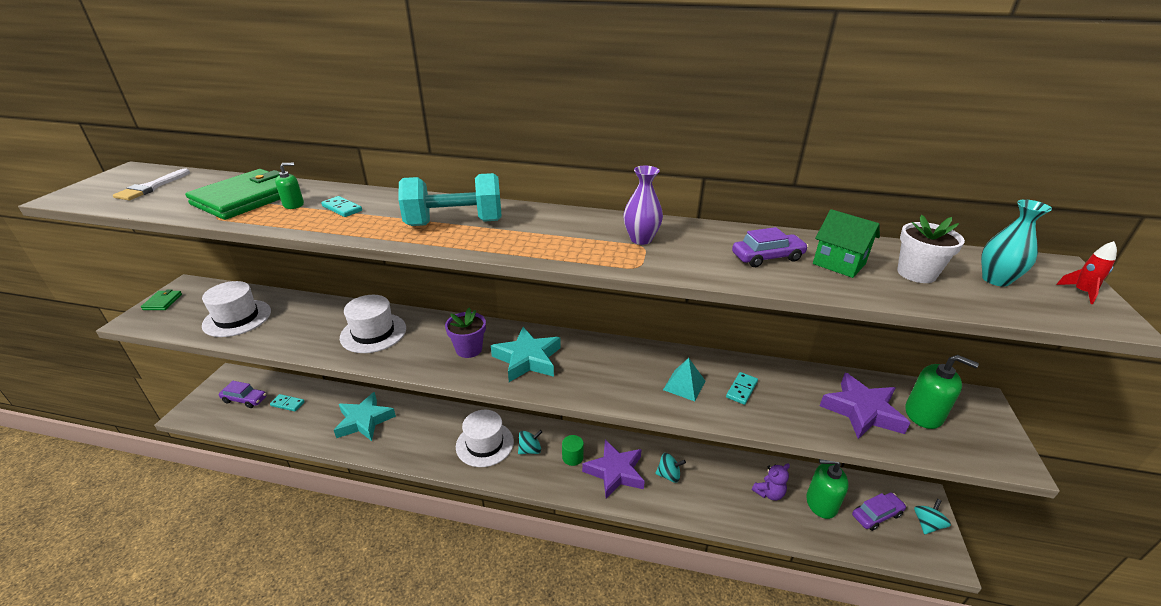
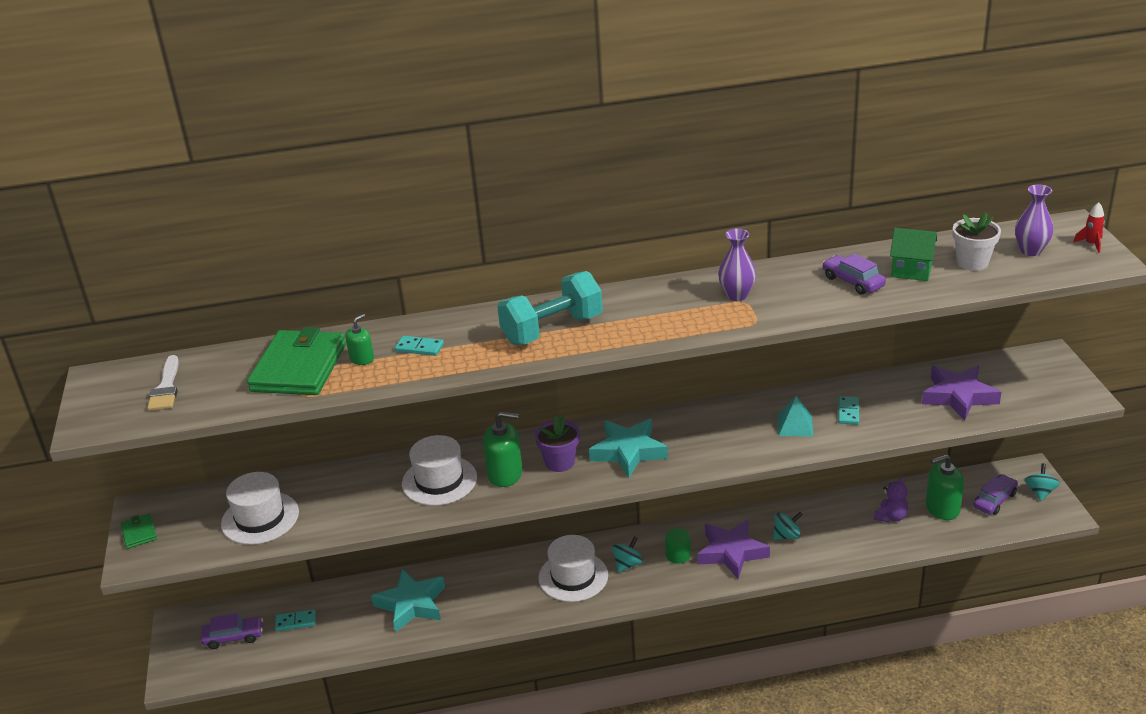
camera: 20 degrees left, 0 degrees up
purple car [732,227,808,267] -> purple car turned 90 degrees counterclockwise [822,254,886,295]
green soap dispenser [905,355,979,429] -> green soap dispenser moved to [483,411,523,487]
turquoise vase [981,199,1052,287] -> purple vase [1015,184,1053,256]

